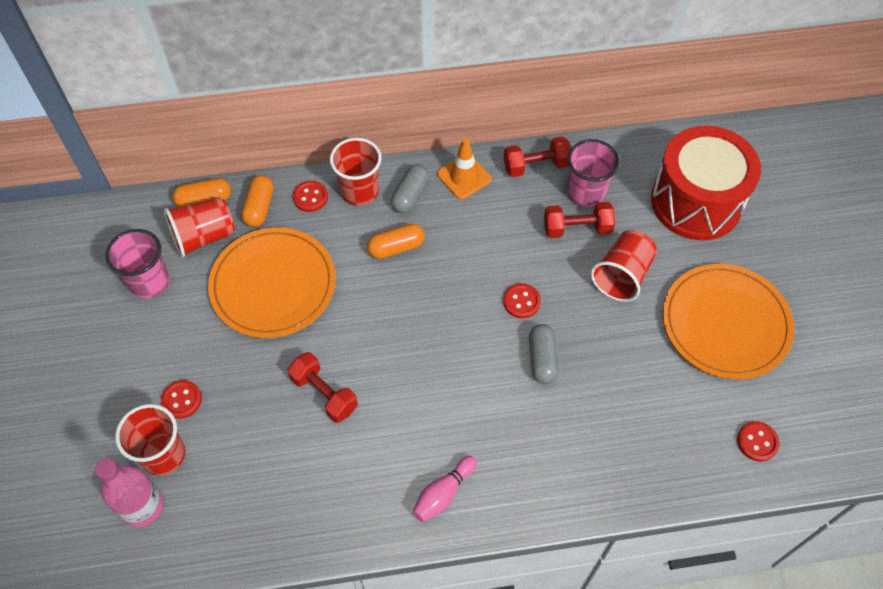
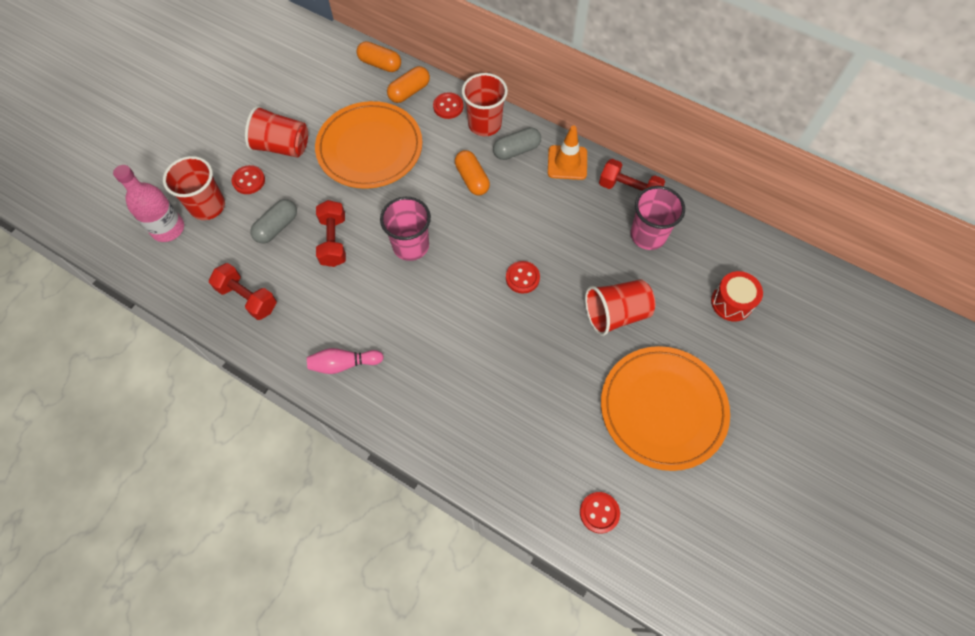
camera: 40 degrees right, 5 degrees up
pink cup [106,229,169,298] -> pink cup moved to [380,197,431,261]
red cup [164,197,235,258] -> red cup moved to [245,106,308,158]
orange capsule [367,224,425,259] -> orange capsule turned 45 degrees clockwise [455,150,490,195]
grey capsule [529,324,559,384] -> grey capsule moved to [250,199,297,243]
red dumbbell [544,202,615,238] -> red dumbbell moved to [209,263,277,320]
red drum [651,126,761,240] -> red drum [711,271,763,322], size x0.46

